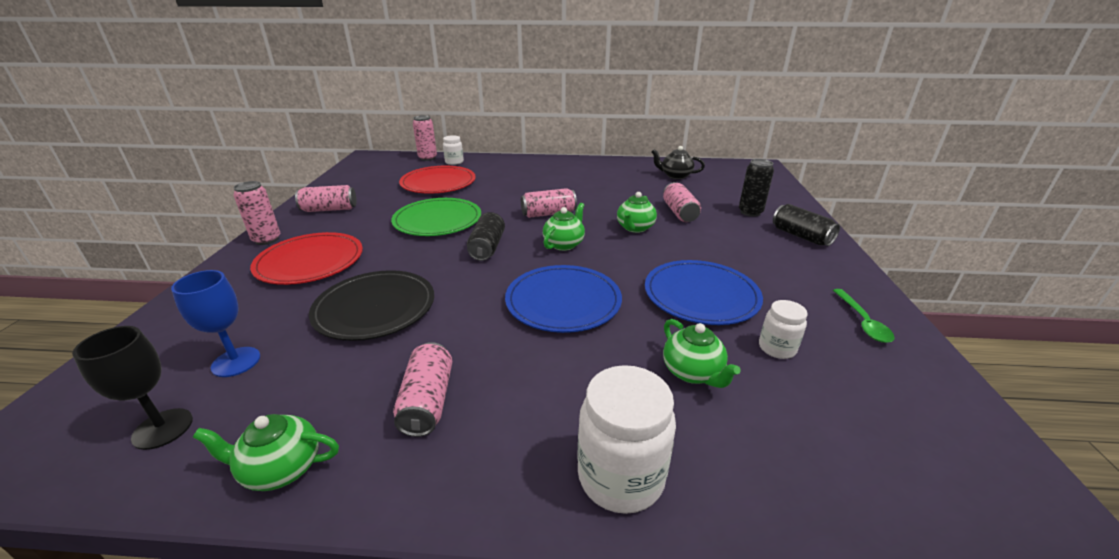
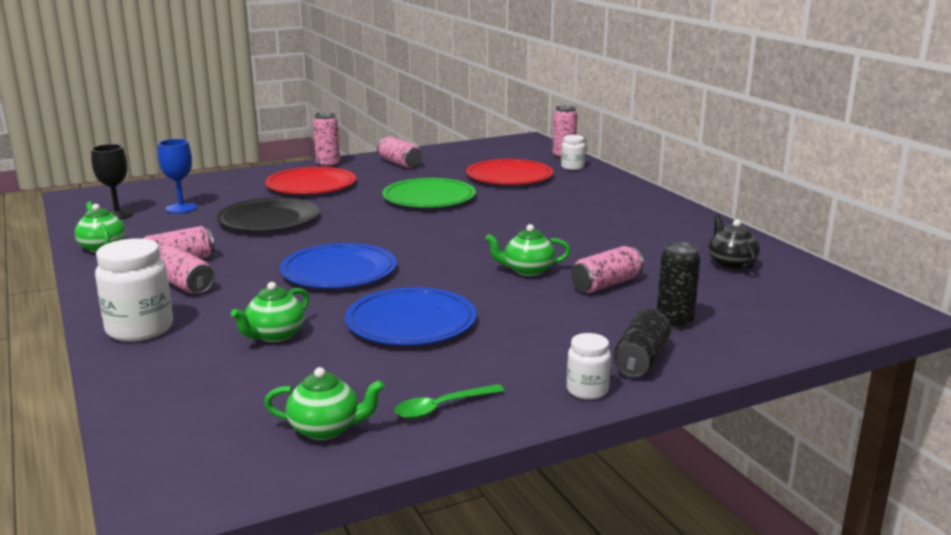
camera: 60 degrees right, 10 degrees down
black can [467,212,505,261] -> none
pink can [521,188,577,218] -> pink can moved to [159,245,214,294]
green teapot [543,203,585,251] -> green teapot moved to [264,367,385,440]
white jar [759,300,808,359] -> white jar moved to [567,333,611,400]

